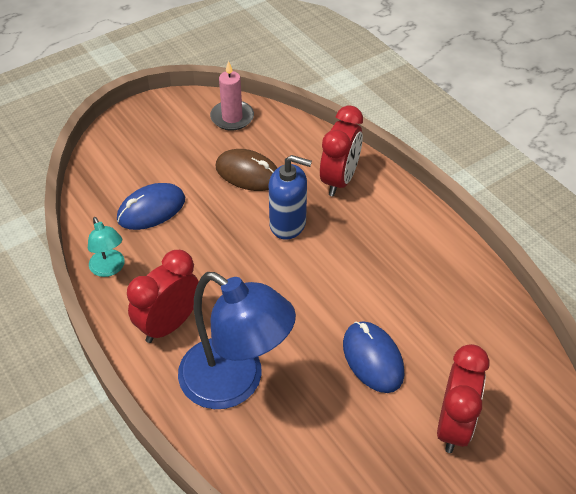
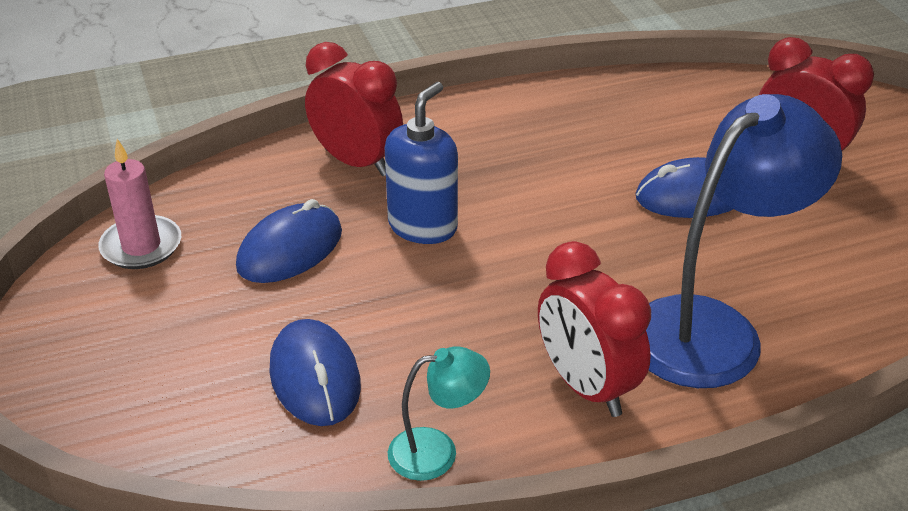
camera: 75 degrees left, 10 degrees down
brown mouse [216,149,277,191] -> blue mouse [236,199,342,283]

